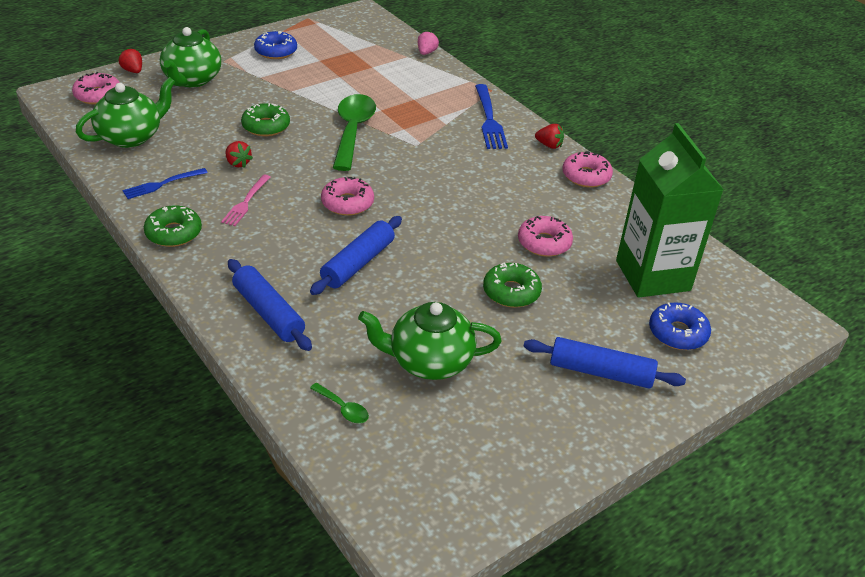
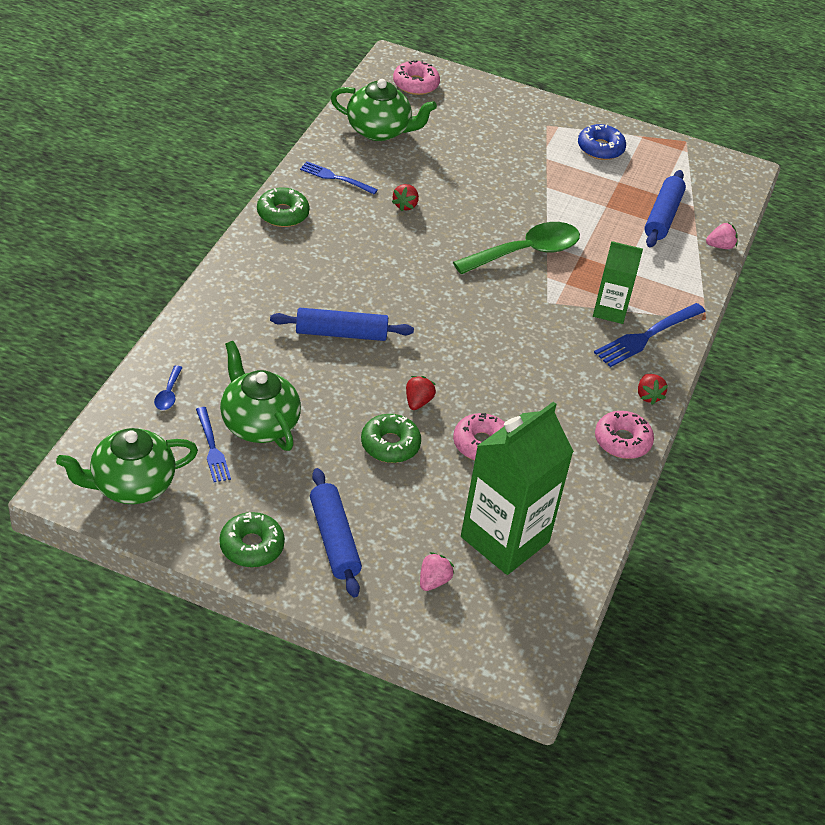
camera: 55 degrees right, 5 degrees up
red strawberry [118,47,142,73] -> red strawberry moved to [406,376,436,410]
green teapot [160,27,221,88] -> green teapot moved to [56,428,198,504]
pink fork [221,175,271,226] -> none
blue rolling pin [228,259,312,351] -> blue rolling pin moved to [645,170,686,247]
green donut [241,103,290,136] -> green donut moved to [219,512,285,567]
green spoon [310,383,369,423] -> blue spoon [154,365,183,410]
pink donut [321,177,374,216] -> none
blue donut [649,302,711,350] -> pink strawberry [420,552,454,591]
none -> blue fork [196,407,231,482]
none -> green carton [593,241,643,324]

